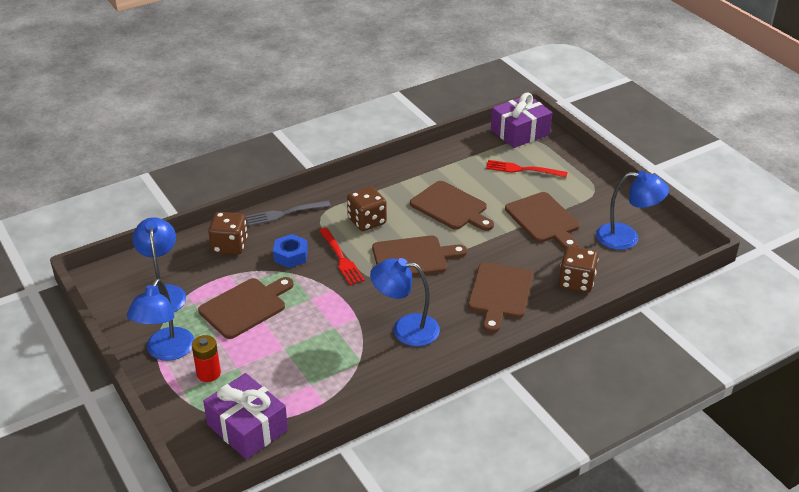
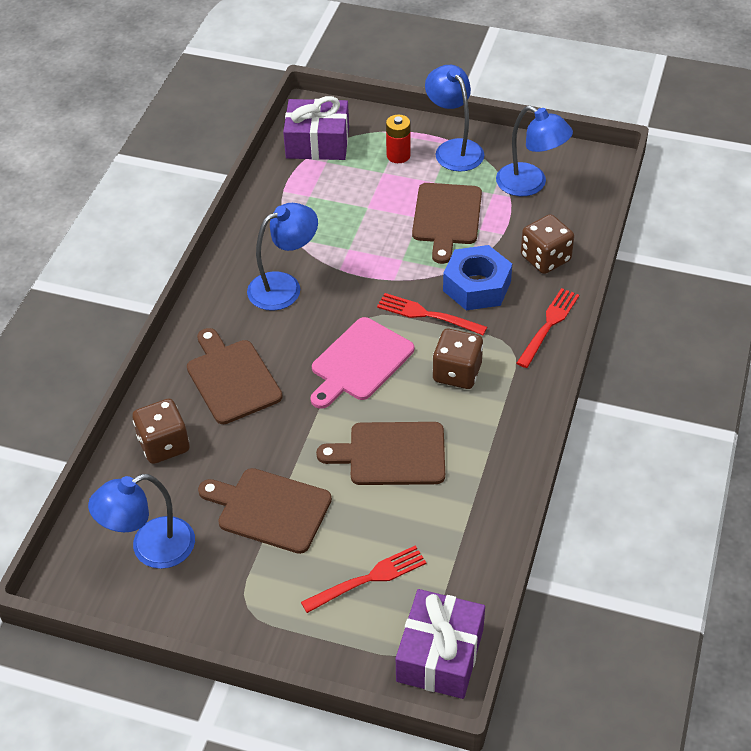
camera: 140 degrees right, 10 degrees up
grey fork [245,201,331,226] -> red fork [517,288,579,368]
blue nut [273,234,308,268] -> blue nut [443,245,512,310], size x1.51
brown cutting board [372,236,467,276] -> pink cutting board [310,317,414,409]

